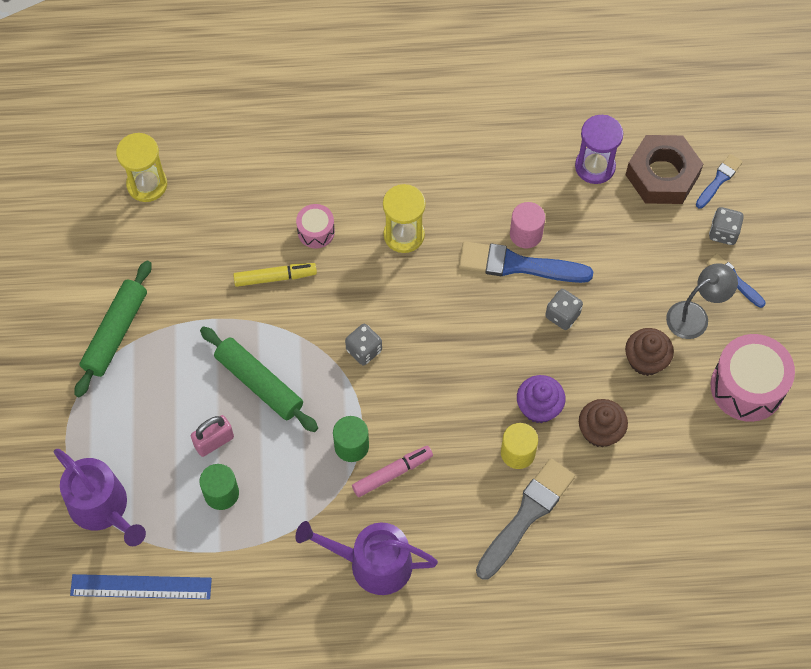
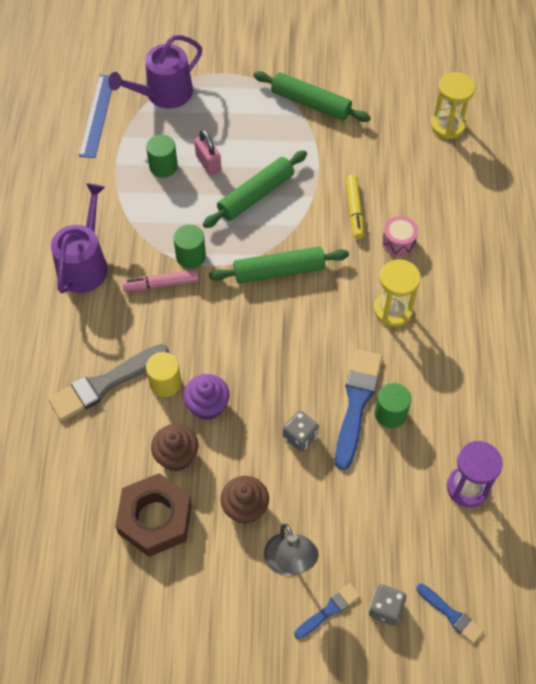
camera: 95 degrees right, 5 degrees down
grey dice [345,324,382,365] -> green rolling pin [209,246,349,284]
pink marker [352,446,433,497] -> pink marker turned 105 degrees clockwise [122,269,199,291]
grey brush [476,458,575,580] -> grey brush turned 105 degrees clockwise [48,344,169,421]
pink cylinder [510,202,545,249] -> green cylinder [375,383,411,428]
brown nut [626,135,703,204] -> brown nut moved to [115,473,192,557]
pink drum [711,334,795,422] -> none

